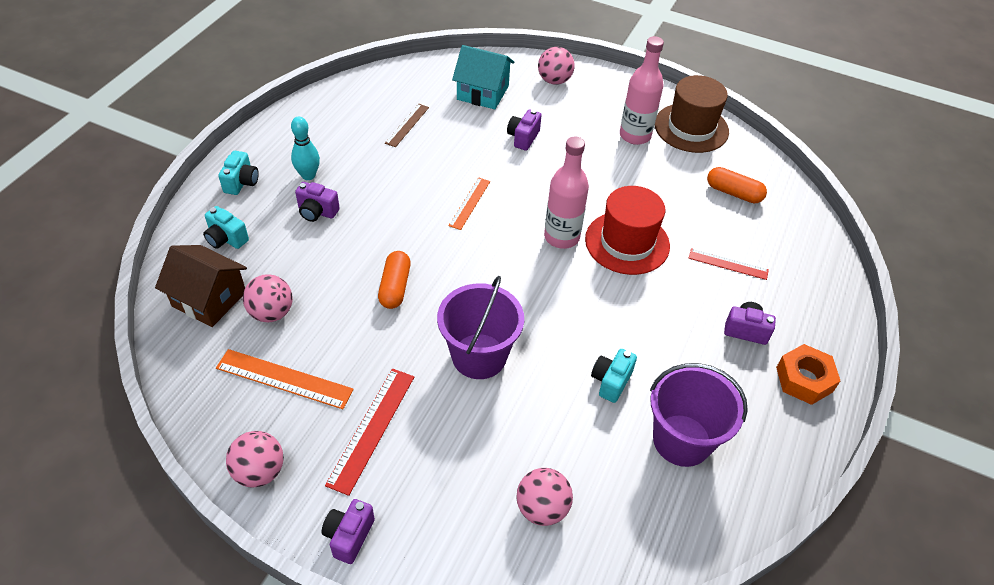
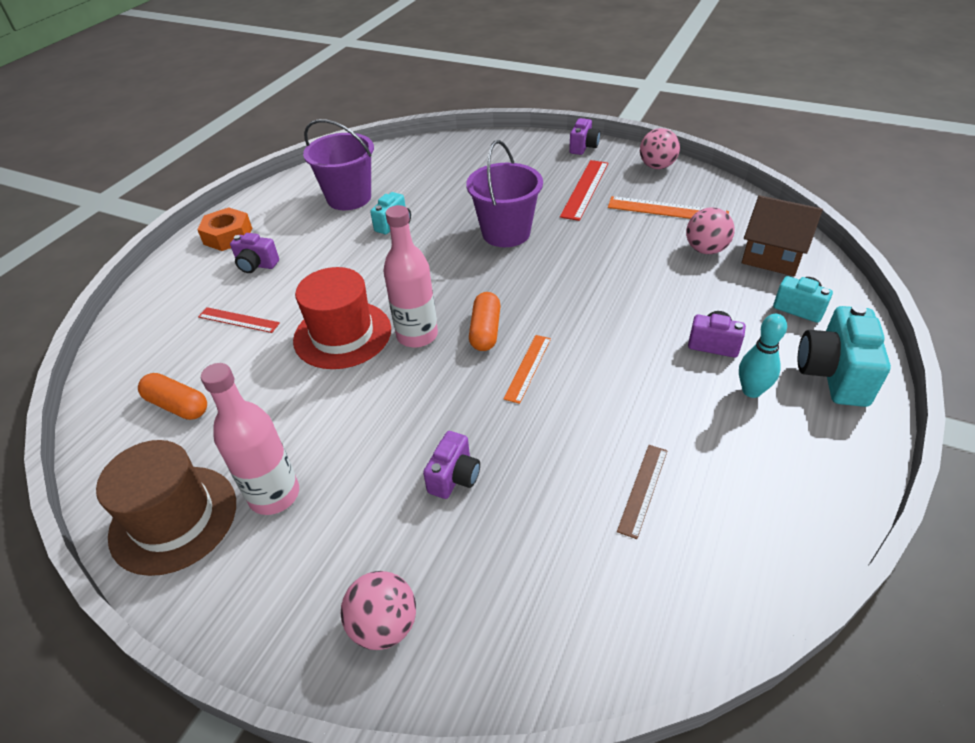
camera: 175 degrees left, 5 degrees down
turquoise camera [218,151,259,195] -> turquoise camera [798,304,891,407], size x1.68
orange capsule [378,251,411,309] -> orange capsule moved to [469,292,501,351]
turquoise house [452,45,514,109] -> none
pink ball [516,468,573,526] -> none

